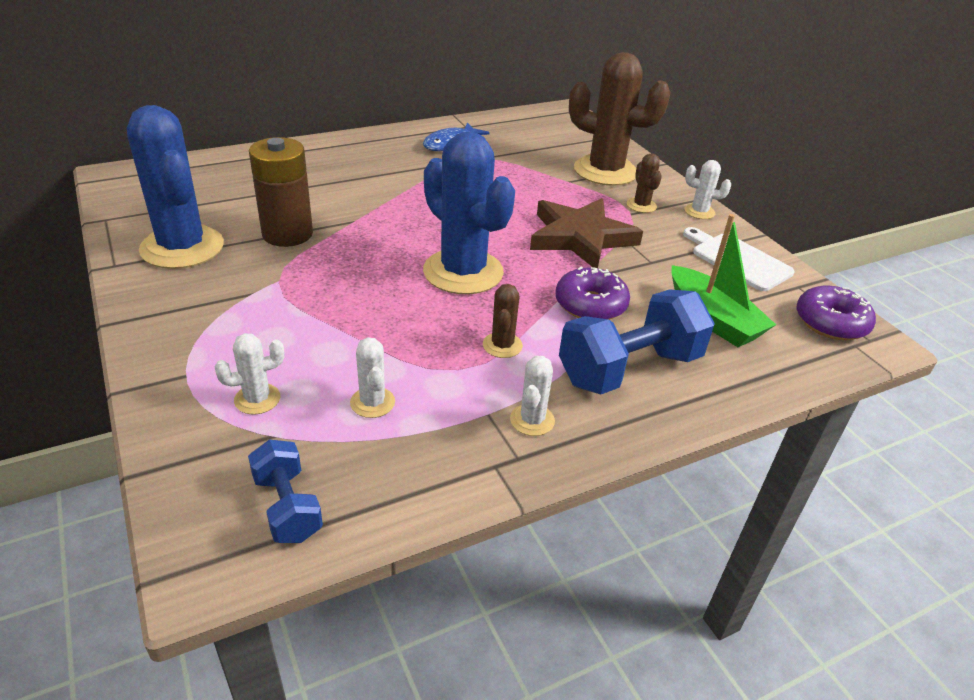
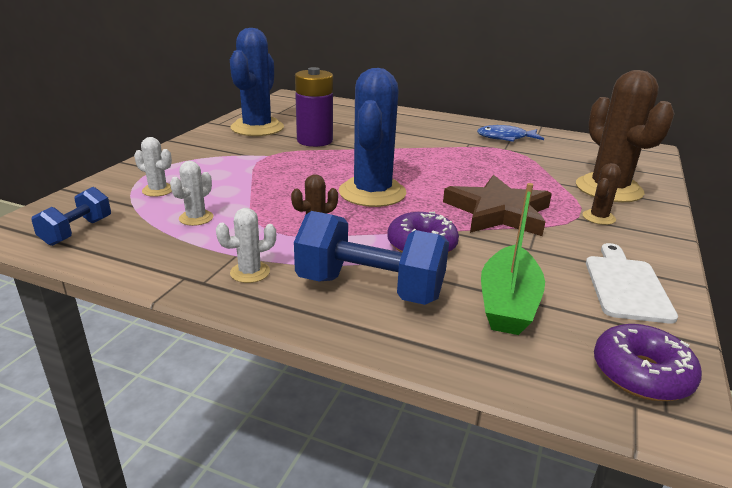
camera: 50 degrees right, 10 degrees down
brown battery [249,137,313,247] -> purple battery [295,67,333,147]
white cactus [685,160,731,219] -> none

